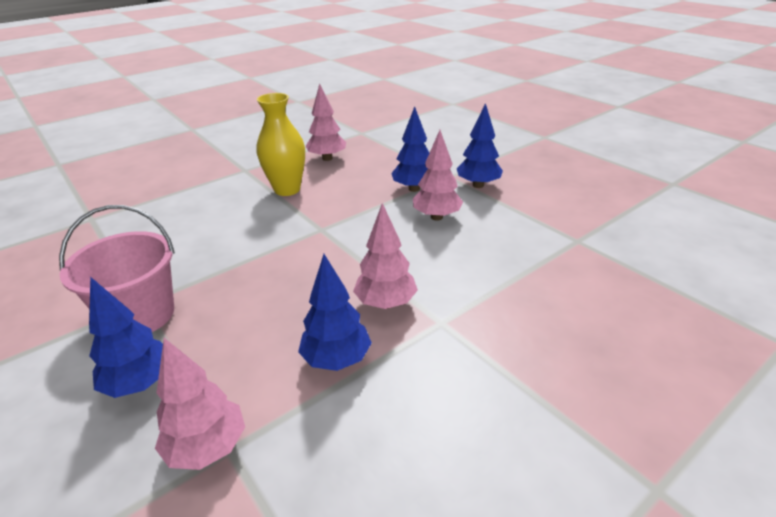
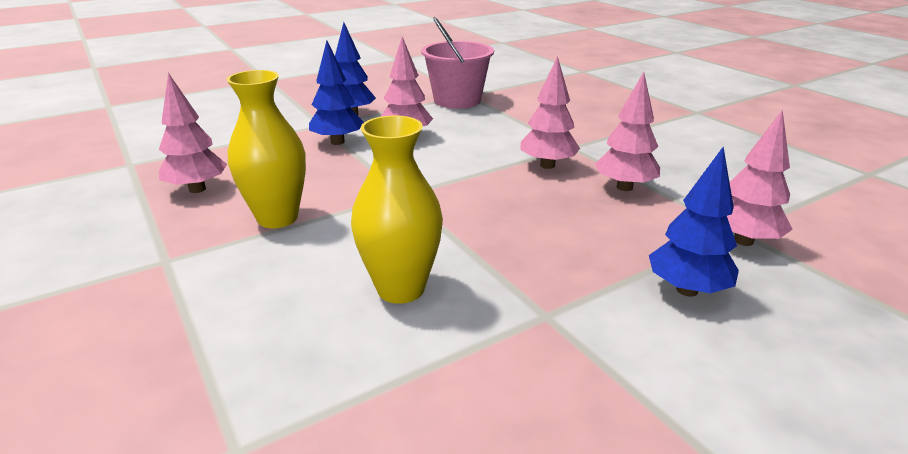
camera: 85 degrees left, 5 degrees down
pink bucket [59,205,175,332] -> pink bucket moved to [421,17,494,109]
blue tree [298,254,372,371] -> pink tree [595,72,660,191]
none -> yellow vase [351,115,443,304]

